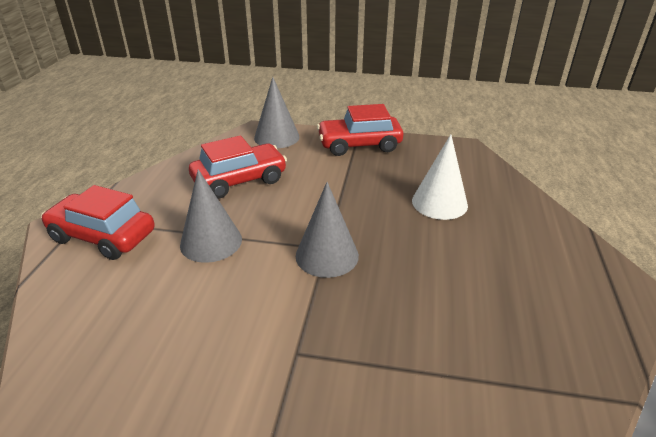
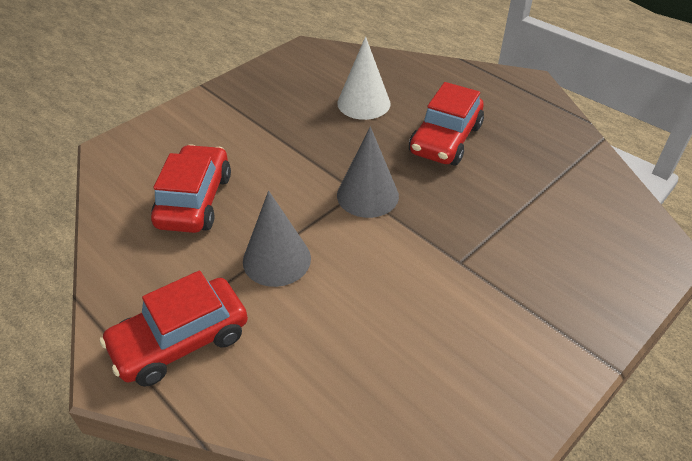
camera: 55 degrees left, 10 degrees up
grey cone [254,77,300,148] -> none
red car [317,104,403,156] -> red car moved to [409,82,484,166]

